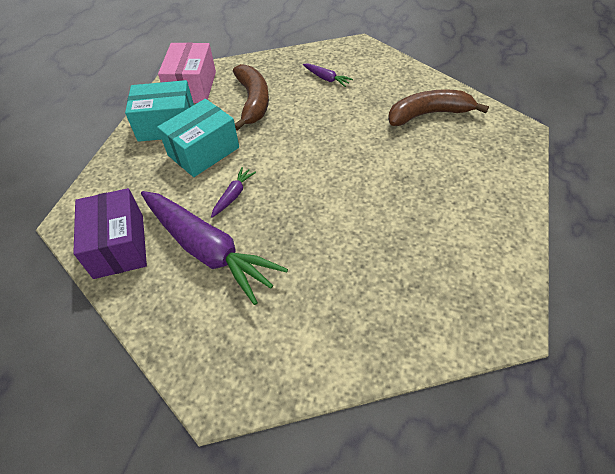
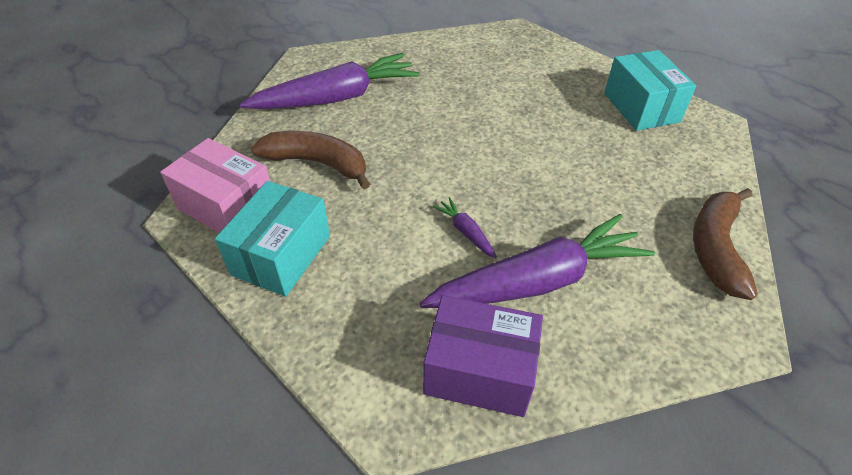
camera: 65 degrees left, 5 degrees down
turquoise box [157,99,239,177] -> turquoise box moved to [604,50,697,131]
purple carrot [303,63,353,87] -> purple carrot [240,53,420,109], size x2.47
brown banana [388,89,489,126] -> brown banana moved to [693,188,758,300]

